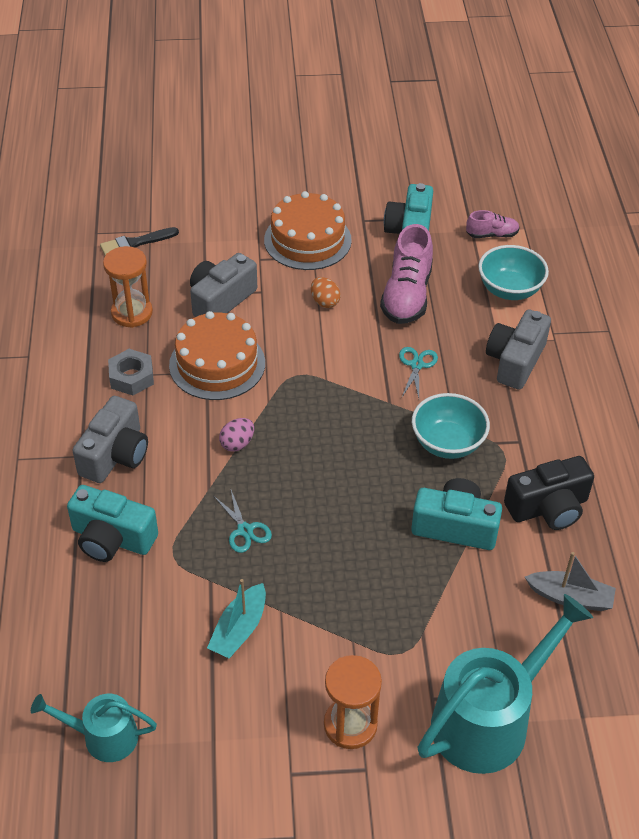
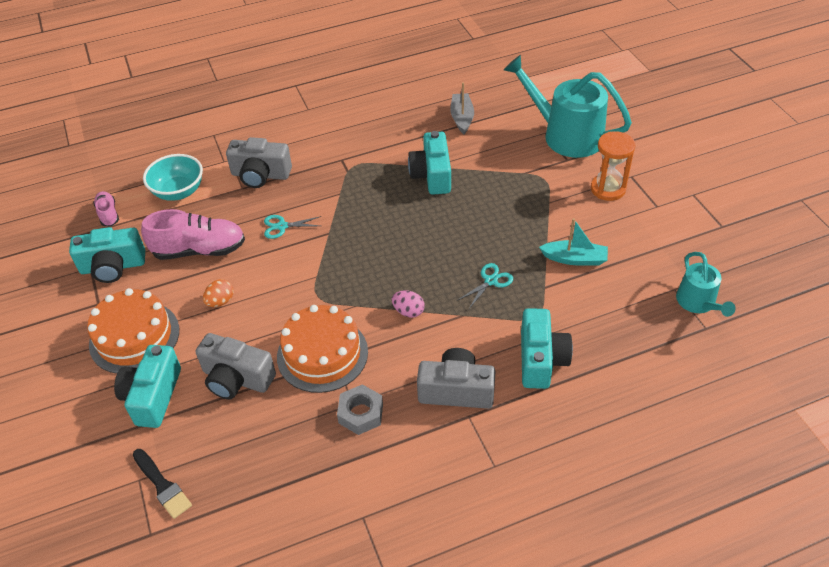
camera: 105 degrees left, 0 degrees up
orange hourglass [103,246,153,328] -> none
turquoise bowl [412,393,490,459] -> none
black camera [504,456,594,530] -> none
none -> turquoise camera [114,345,181,428]

